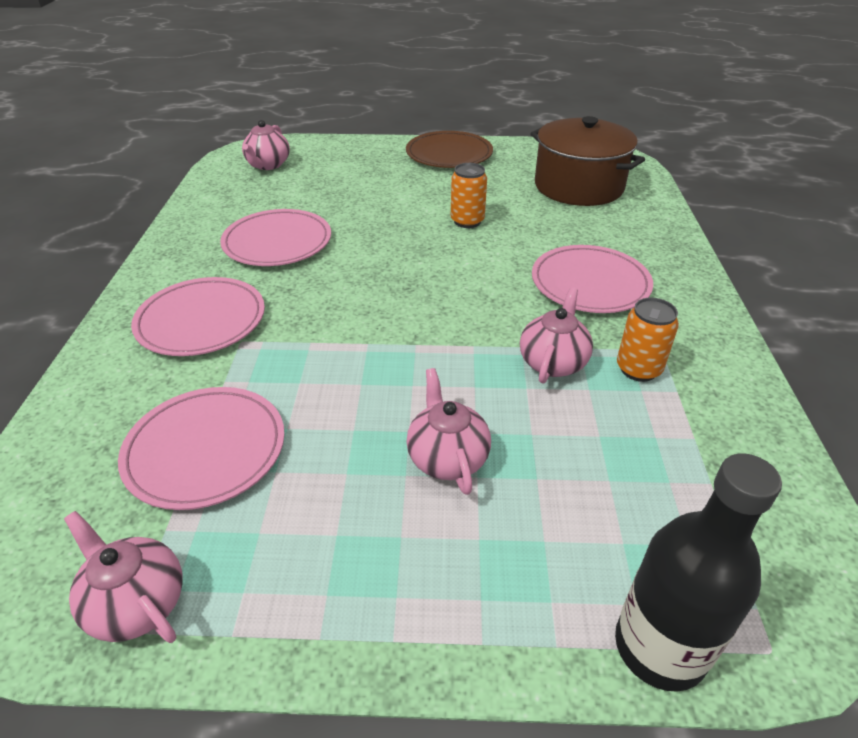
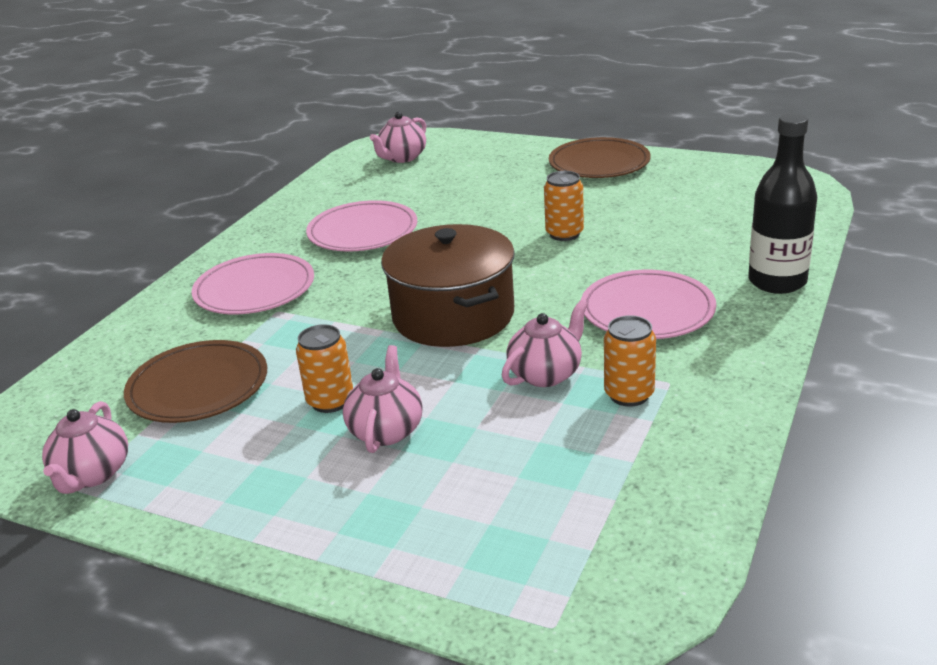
camera: 25 degrees right, 10 degrees down
pink teapot [64,511,183,643] -> pink teapot turned 150 degrees counterclockwise [42,401,128,494]
pink plate [118,387,285,510] -> brown plate [124,340,267,423]
brown pot [530,116,645,206] -> brown pot moved to [381,224,515,347]
black bottle [615,453,782,692] -> black bottle moved to [748,113,817,294]
none -> orange can [296,324,353,413]

